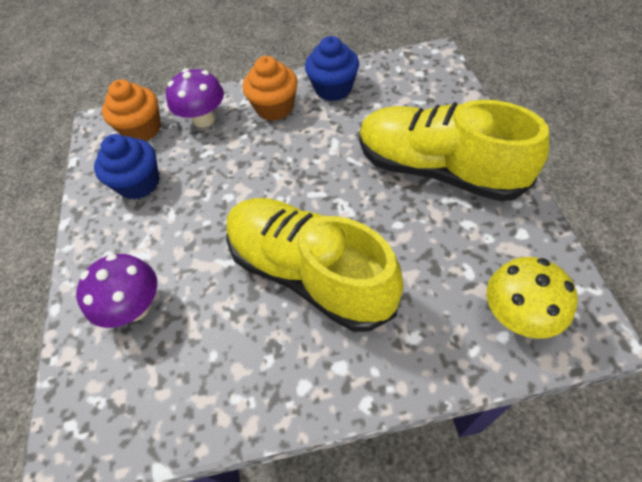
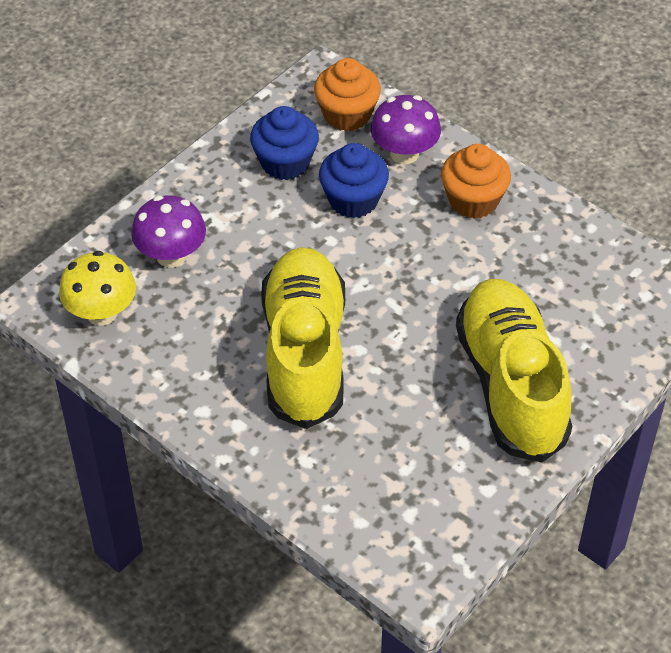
camera: 45 degrees right, 5 degrees down
blue cupcake [305,36,359,101] -> blue cupcake moved to [319,143,389,218]
yellow mushroom [487,257,578,339] -> yellow mushroom moved to [59,251,136,326]

